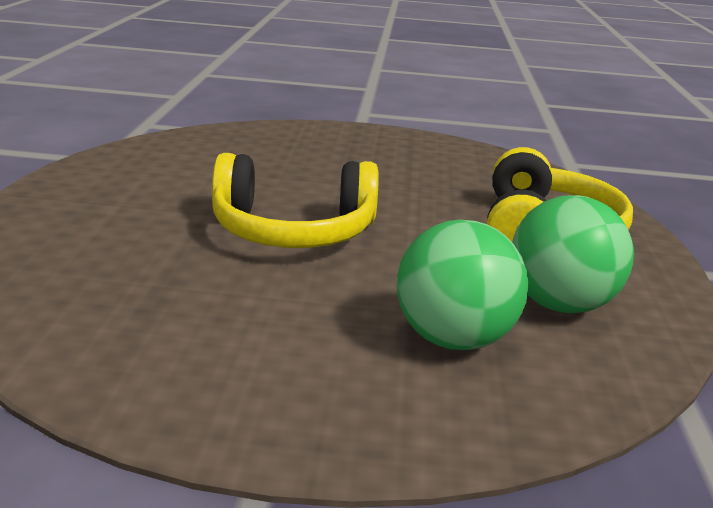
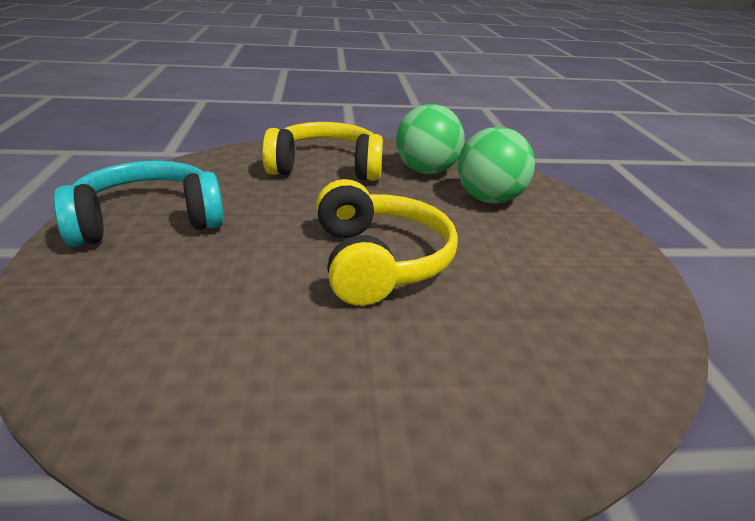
camera: 100 degrees left, 5 degrees up
none -> turquoise headphones [53,160,224,247]

